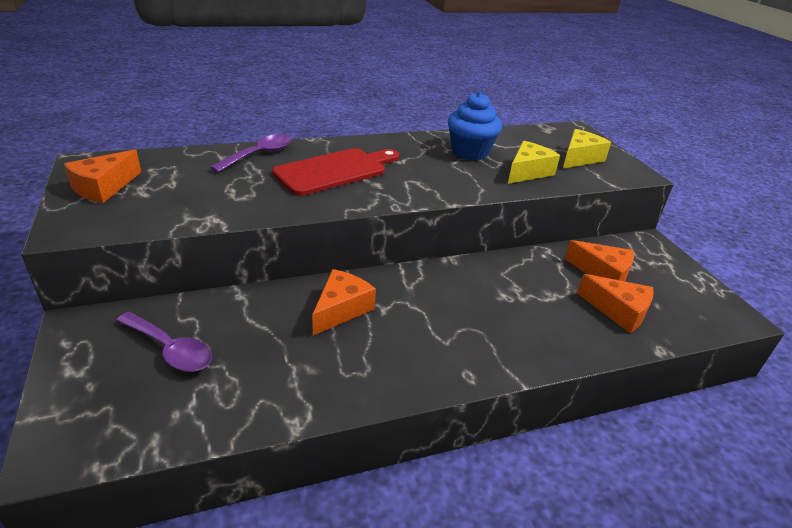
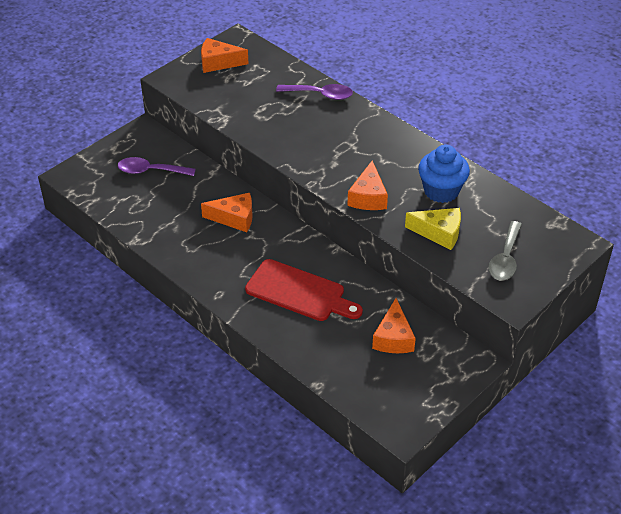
camera: 65 degrees right, 10 degrees up
purple spoon [116,312,212,372] -> purple spoon turned 90 degrees clockwise [118,157,196,176]
red cutting board [272,148,399,196] -> red cutting board moved to [245,259,363,321]
yellow cheese [563,129,611,169] -> grey spoon [488,221,522,281]
orange cheese [577,274,654,333] -> orange cheese moved to [347,160,388,210]

